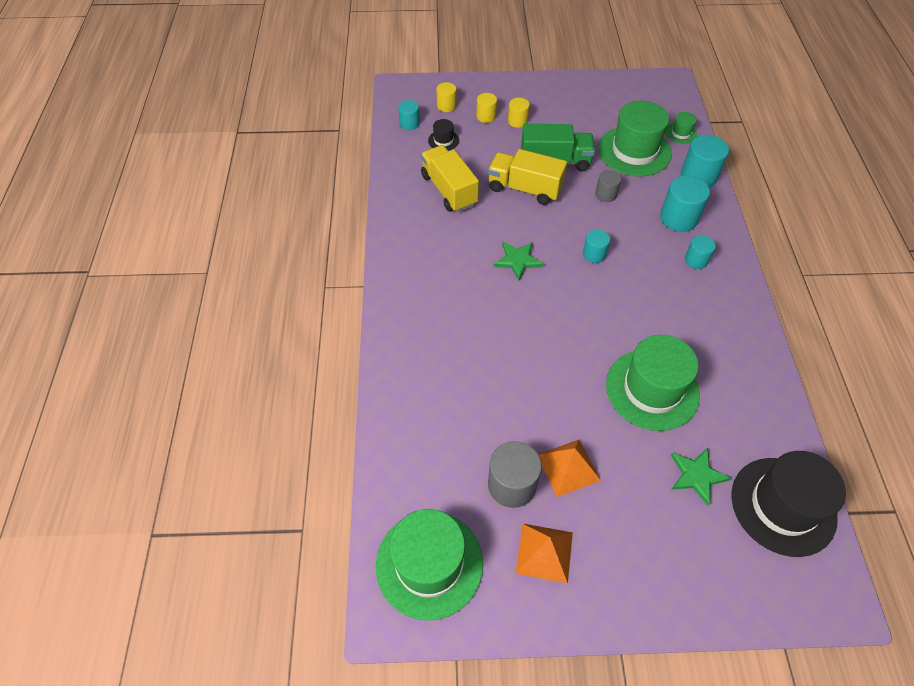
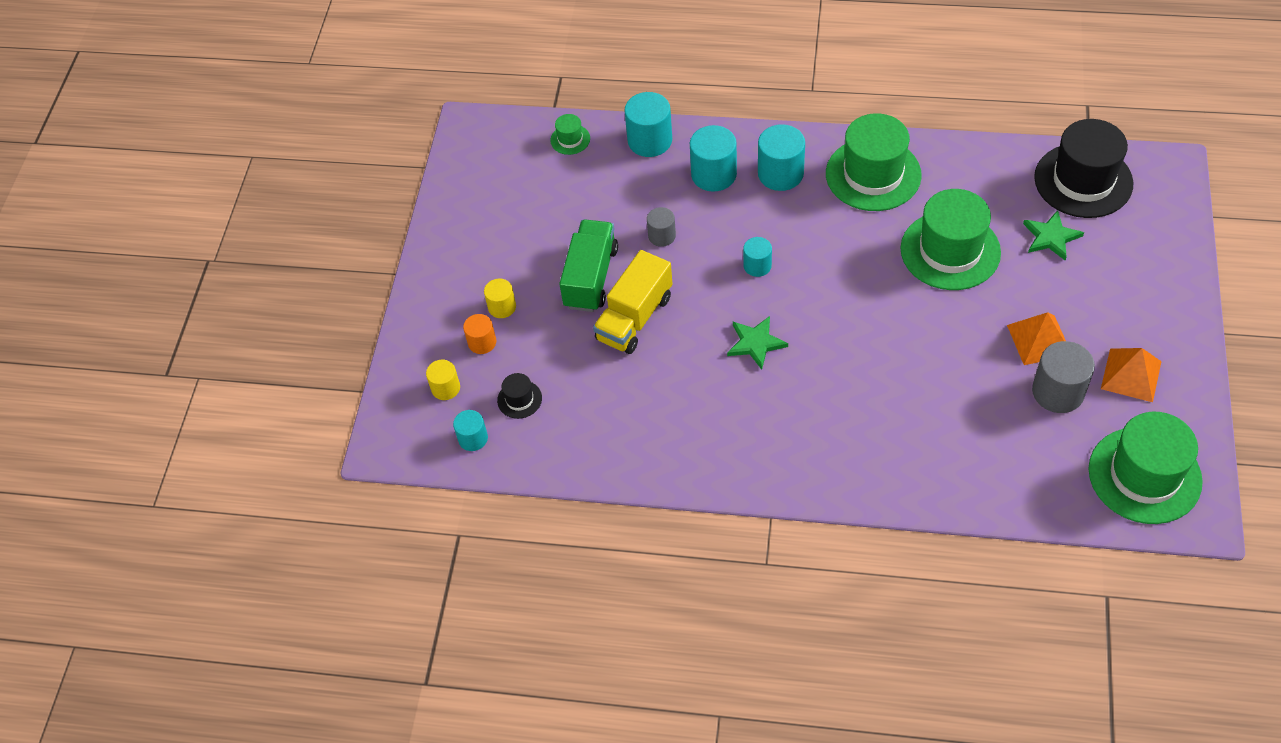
camera: 75 degrees left, 0 degrees up
yellow truck [421,145,479,213] -> none
yellow cylinder [476,93,497,123] -> orange cylinder [463,314,496,354]
green hat [598,100,672,177] -> green hat moved to [826,113,922,211]
turquoise cylinder [685,235,716,269] -> turquoise cylinder [758,124,805,191], size x1.70

